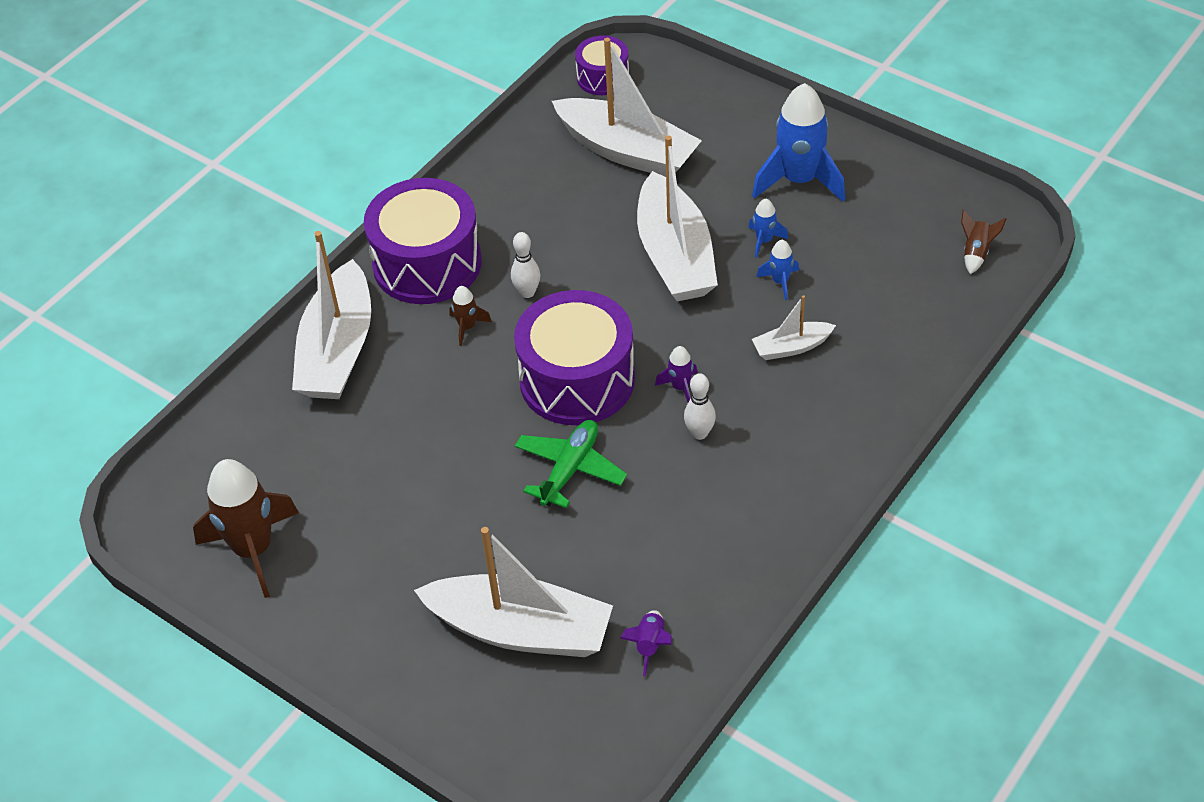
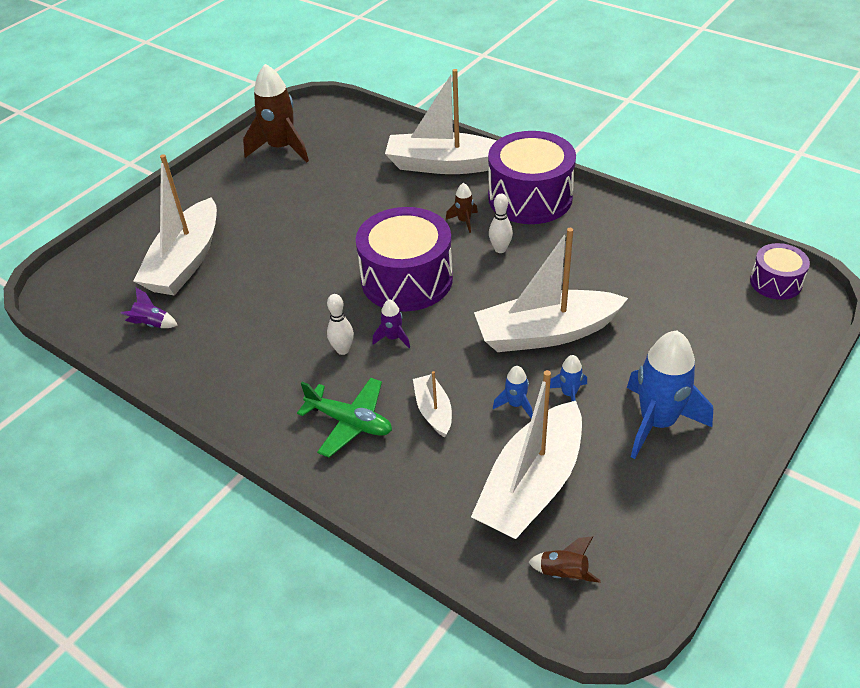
camera: 90 degrees right, 5 degrees down
green plane [515,420,627,508] -> green plane moved to [297,378,392,458]
white boat [552,38,702,177] -> white boat moved to [471,370,582,539]

